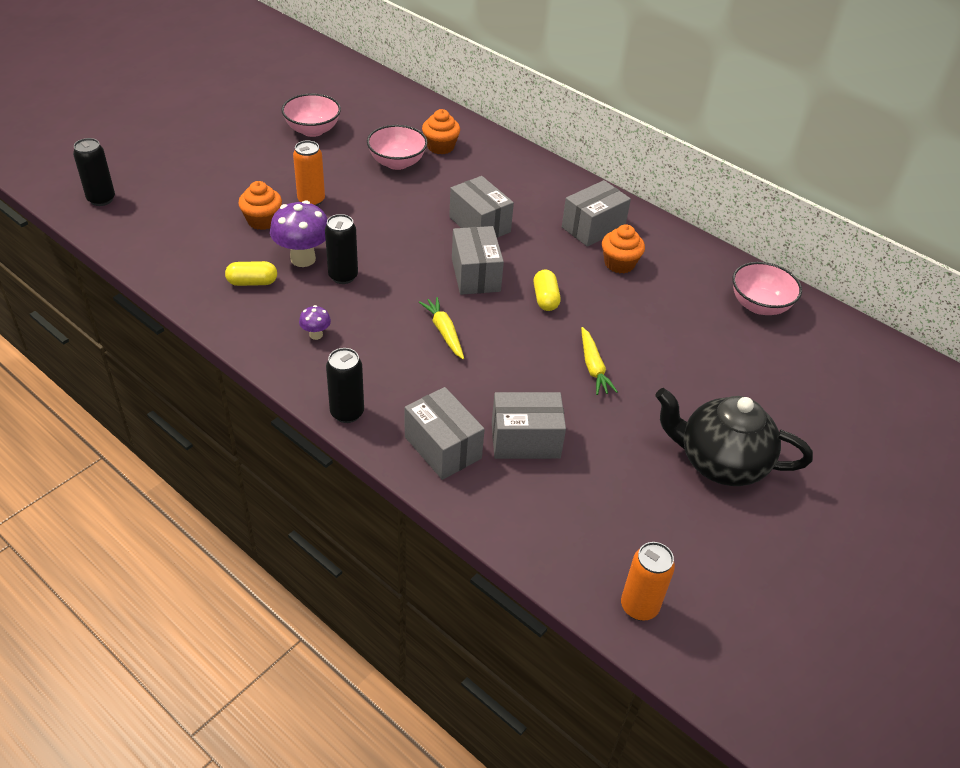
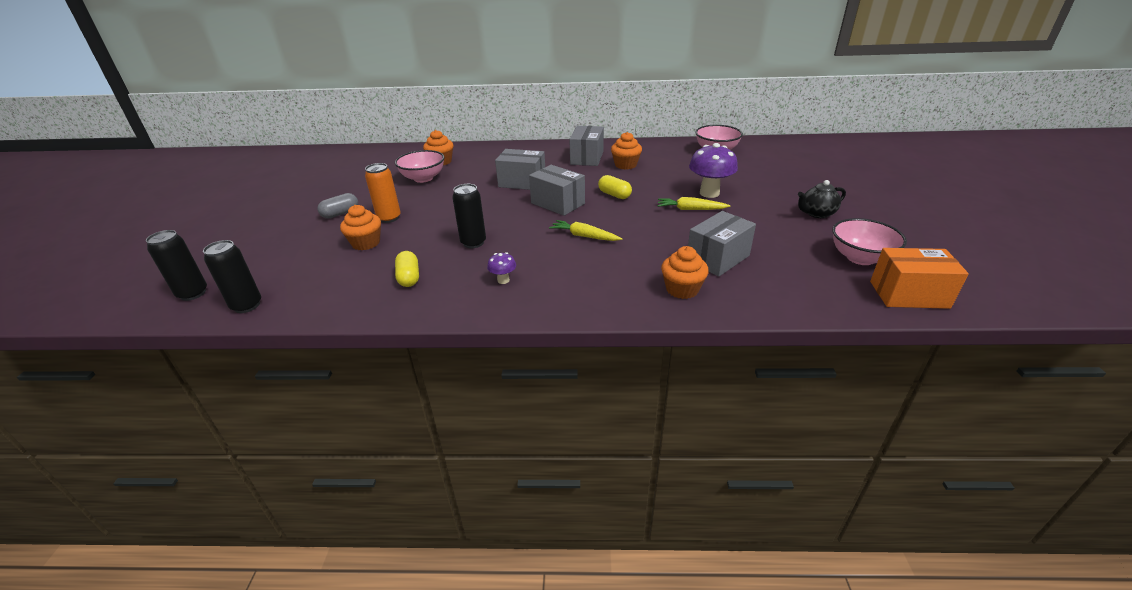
camera: 35 degrees left, 10 degrees down
yellow capsule [225,261,277,286] -> yellow capsule turned 60 degrees counterclockwise [395,251,419,287]
purple mushroom [270,201,328,267] -> purple mushroom moved to [689,143,738,198]
pink bowl [282,94,341,137] -> pink bowl moved to [832,218,907,265]
black can [326,348,364,423] -> black can moved to [203,240,261,313]
grey box [405,387,485,480] -> orange cupcake [661,246,709,299]
yellow carrot [581,327,618,395] -> yellow carrot turned 150 degrees clockwise [658,197,730,210]
orange can [621,542,675,621] -> orange box [870,248,969,309]
black teapot [655,388,813,486] -> black teapot [798,180,846,218], size x0.53
none -> grey capsule [318,193,358,219]

